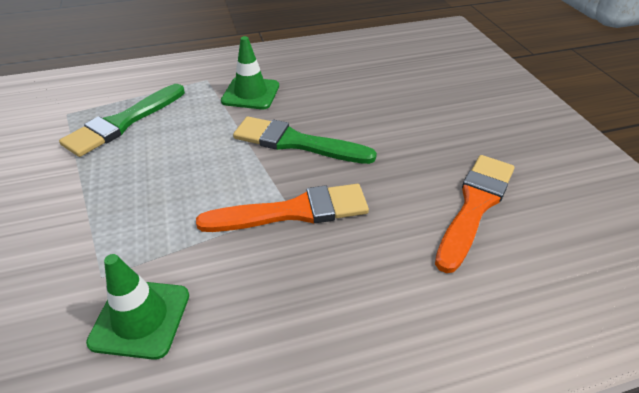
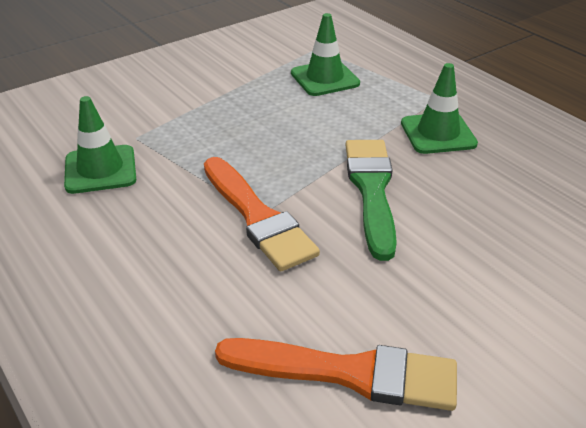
camera: 70 degrees right, 5 degrees down
green brush [59,84,185,157] -> green traffic cone [291,13,360,96]

